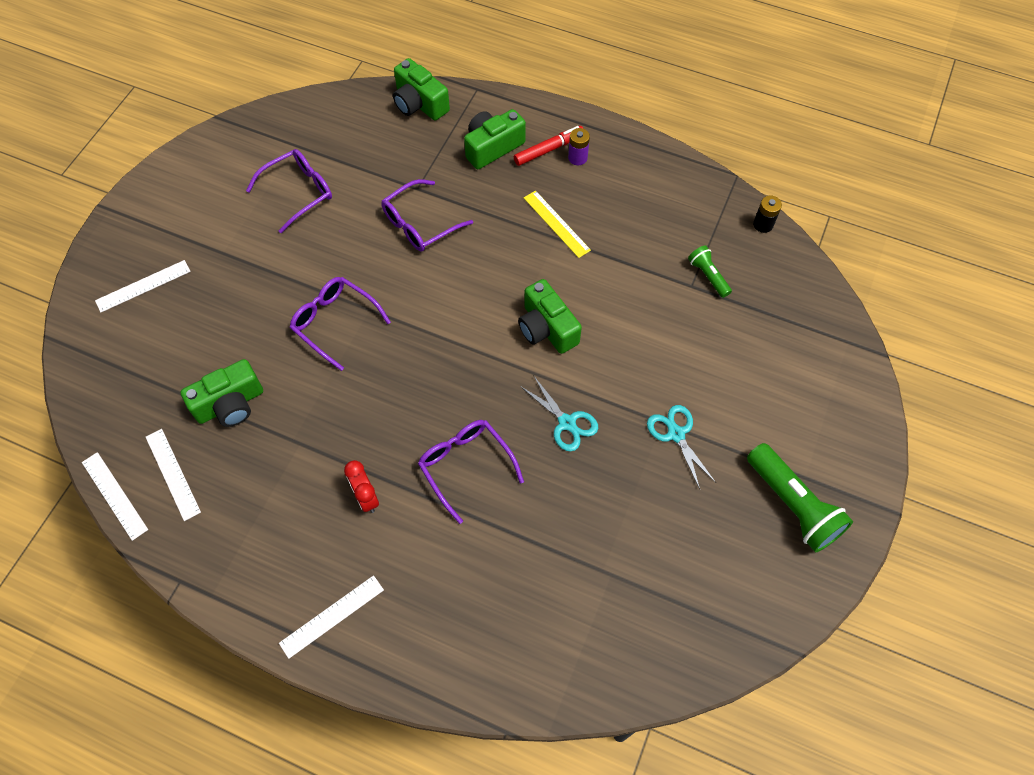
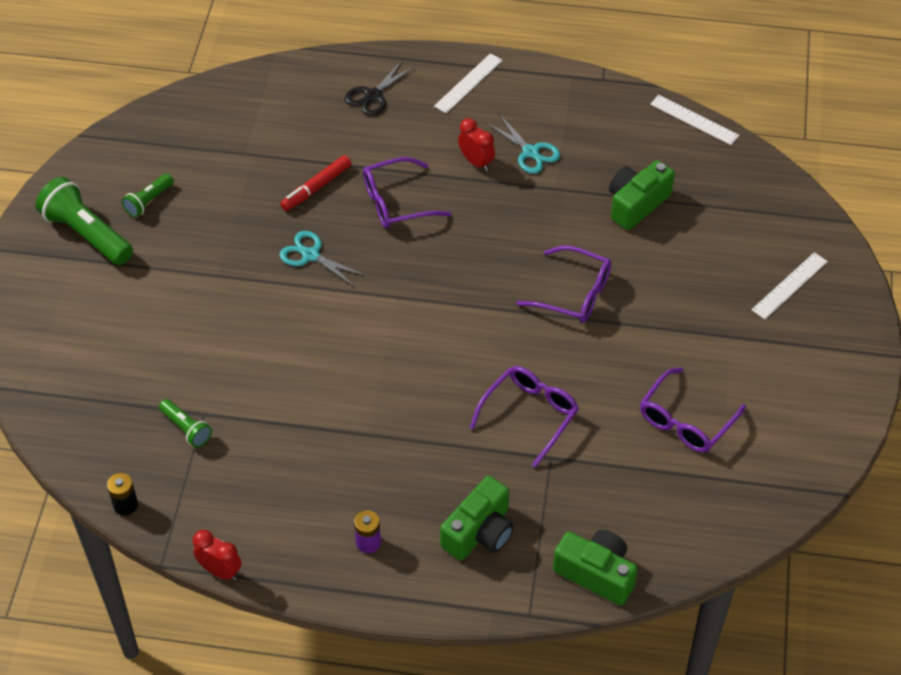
camera: 165 degrees right, 10 degrees down
white ruler [146,429,201,521] -> none
purple glasses [418,420,524,524] -> purple glasses turned 120 degrees clockwise [363,157,451,228]
red marker [514,126,584,166] -> red marker moved to [280,155,351,211]
green camera [518,279,582,354] -> none
yellow ruler [524,190,591,258] -> none
turquoise scissors [647,405,716,489] -> turquoise scissors moved to [486,114,560,174]
none -> green flashlight [122,174,173,217]
none -> red clock [193,530,242,581]
none -> black scissors [345,60,415,116]

